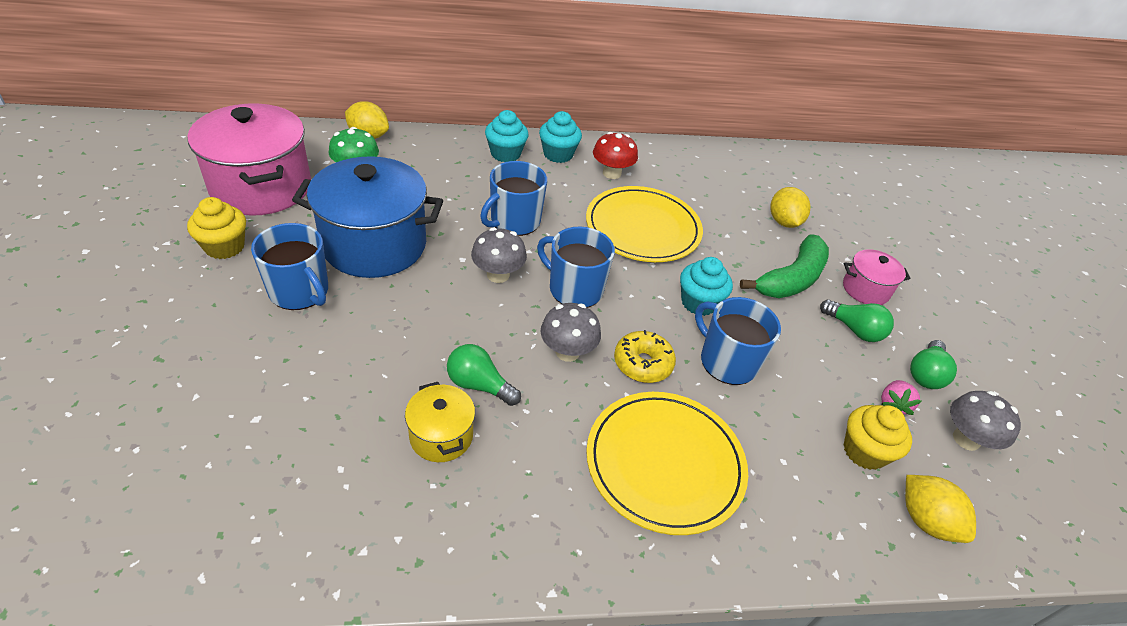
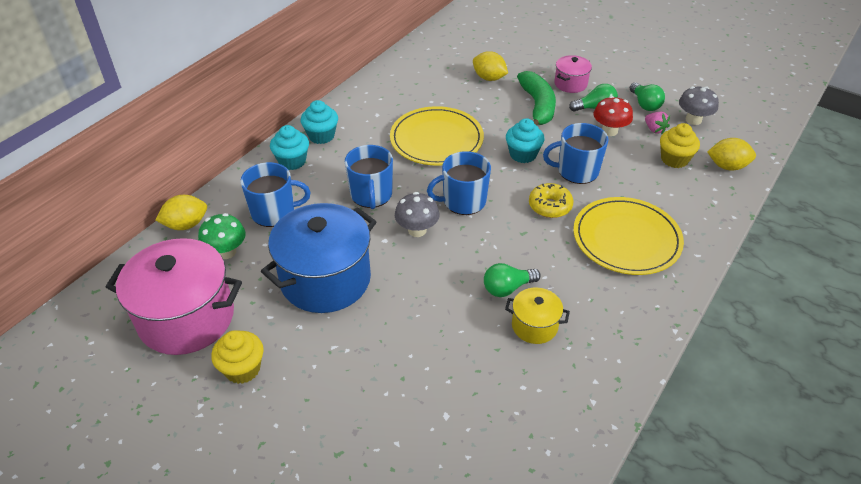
camera: 45 degrees left, 0 degrees up
blue mug [251,223,328,310] -> blue mug moved to [240,162,311,227]
grey mushroom [541,303,601,362] -> none
red mushroom [593,132,638,179] -> red mushroom moved to [593,96,633,136]

